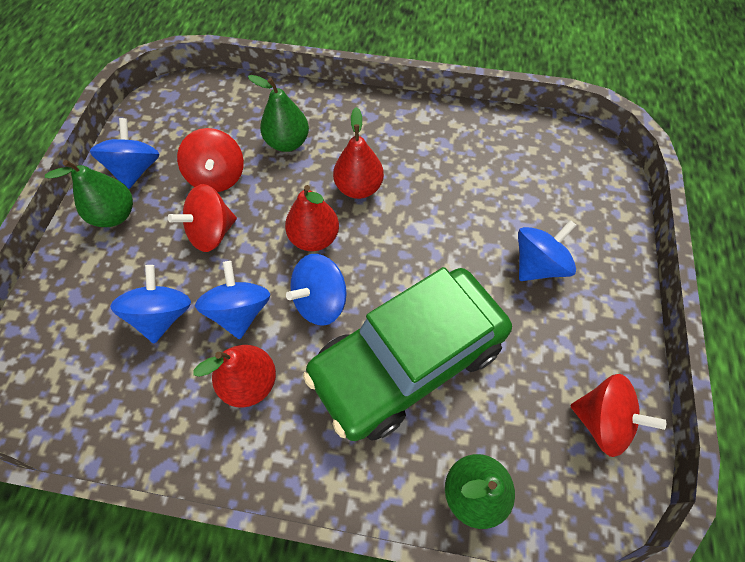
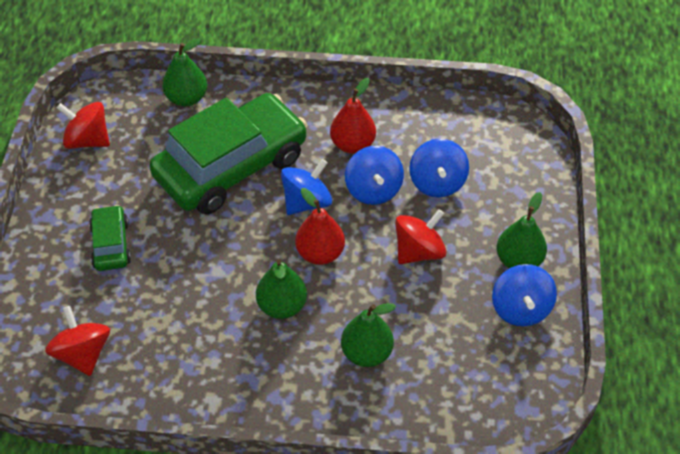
camera: 175 degrees right, 10 degrees down
red spinning top [177,128,244,192] -> red spinning top moved to [45,306,110,376]
red pear [333,107,384,199] -> green pear [256,259,307,319]
blue spinning top [518,220,576,281] -> green car [89,205,131,271]

